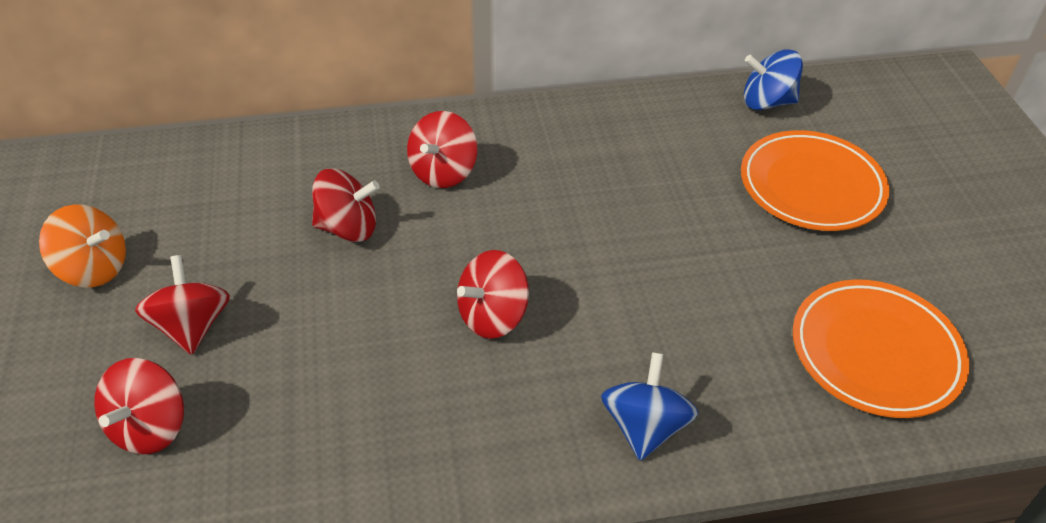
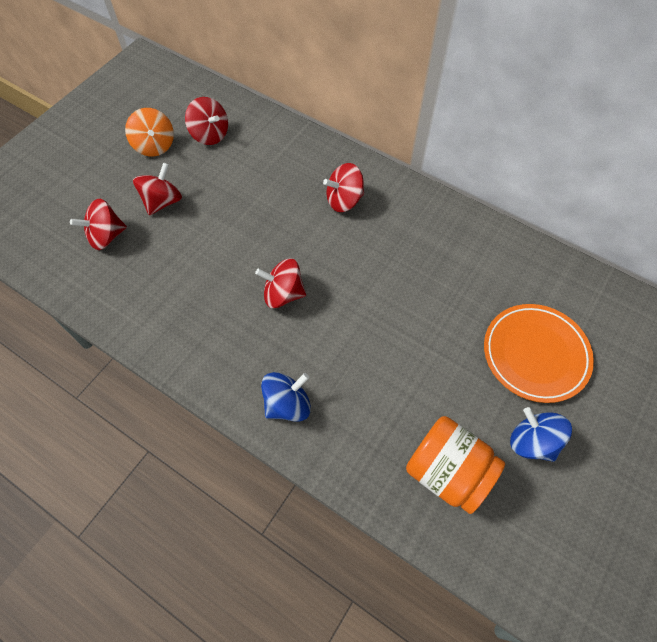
camera: 45 degrees right, 15 degrees up
red spinning top [312,169,380,242] -> red spinning top moved to [185,97,228,145]
blue spinning top [744,49,803,110] -> blue spinning top moved to [510,407,572,462]
orange plate [793,279,969,418] -> orange jar [406,416,505,514]

